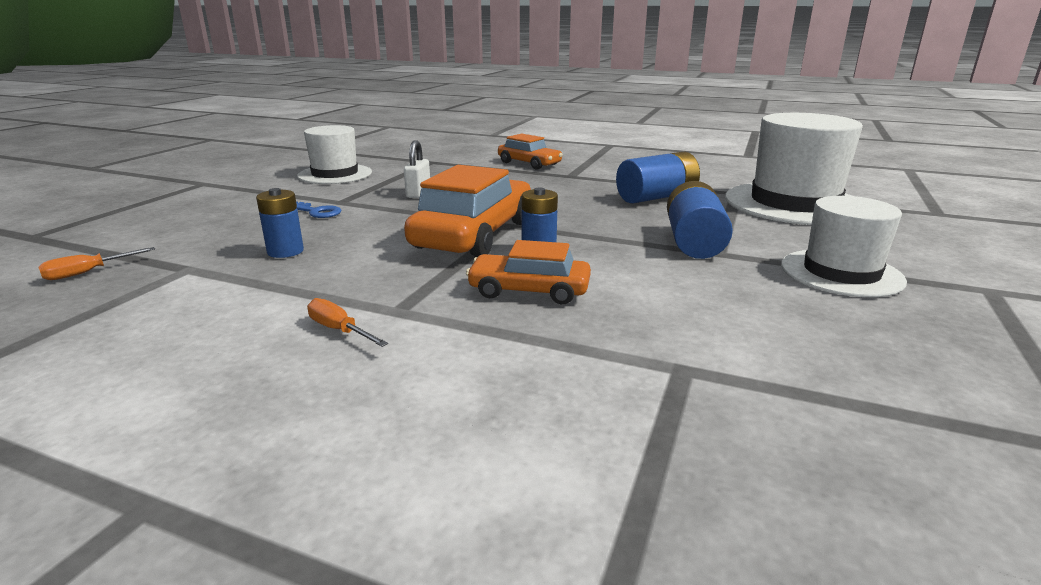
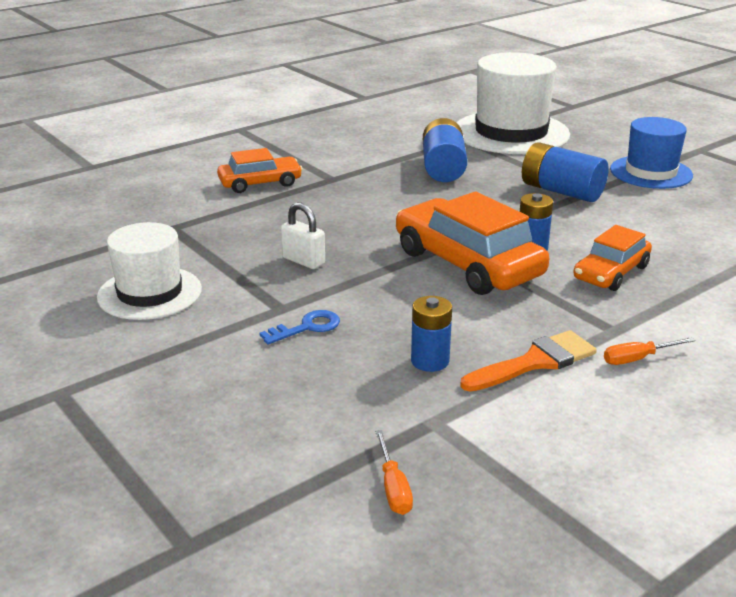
camera: 60 degrees left, 5 degrees up
white hat [781,196,907,297] -> blue hat [610,117,693,189]
none -> orange brush [460,330,597,392]

